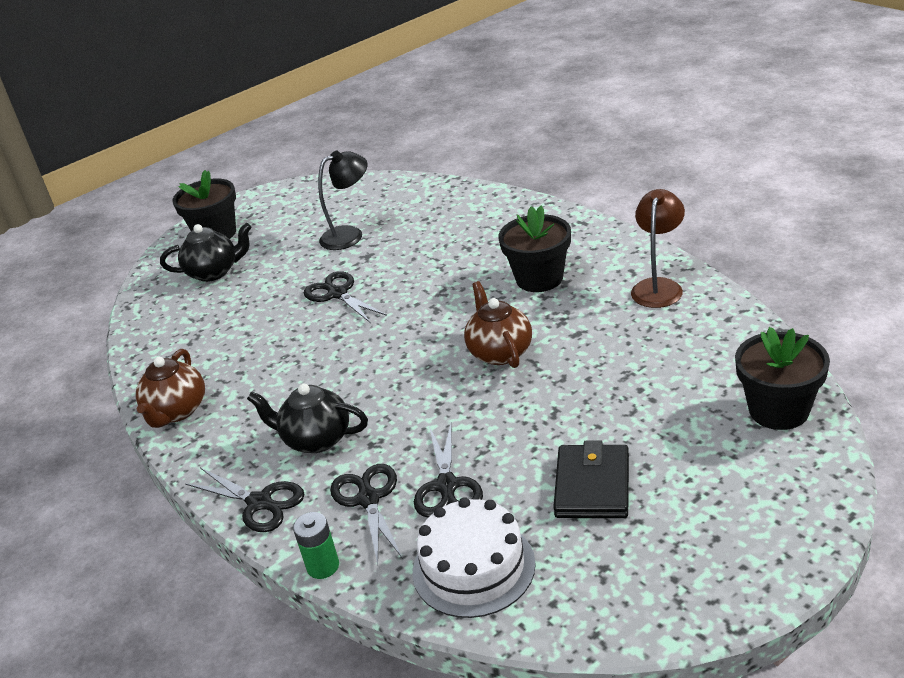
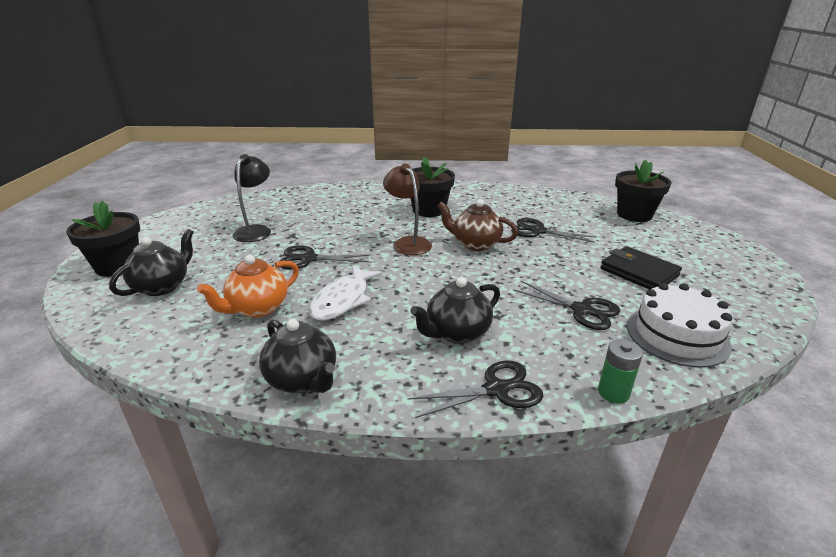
camera: 55 degrees left, 5 degrees down
brown teapot [136,349,205,428] -> black teapot [259,319,336,393]
black scissors [330,464,403,565] -> black scissors moved to [511,218,597,243]
brown lamp [631,189,685,308] -> brown lamp moved to [383,164,432,255]
none -> orange teapot [197,255,299,318]
none -> white fish [309,265,383,321]

